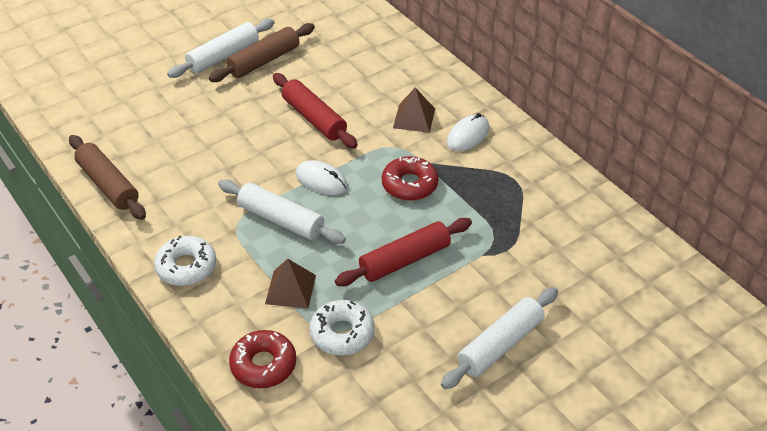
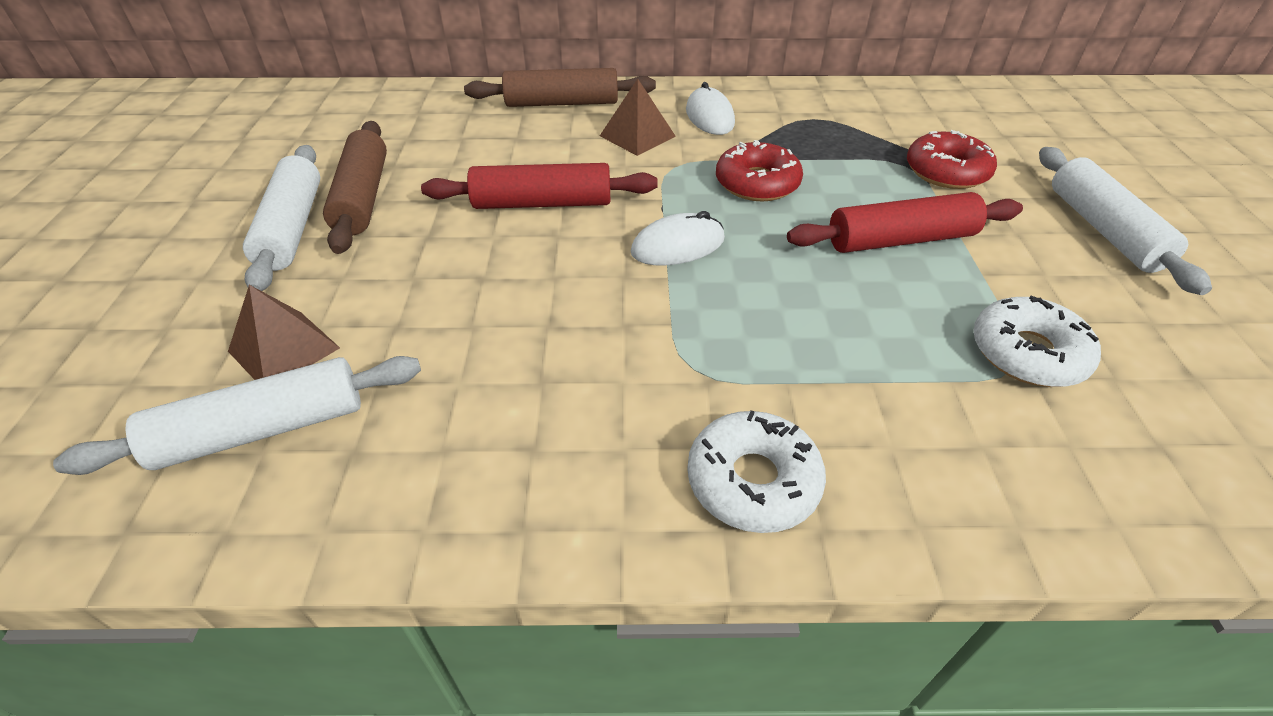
camera: 55 degrees left, 0 degrees up
brown rolling pin [69,135,146,220] -> brown rolling pin moved to [464,68,656,107]
white rolling pin [218,179,346,244] -> white rolling pin moved to [53,356,421,475]
red donut [229,330,296,388] -> red donut moved to [907,130,997,189]
brown pyramid [265,259,316,309] -> brown pyramid moved to [228,285,340,380]
red rolling pin [335,218,472,286] -> red rolling pin turned 75 degrees clockwise [787,192,1023,253]

